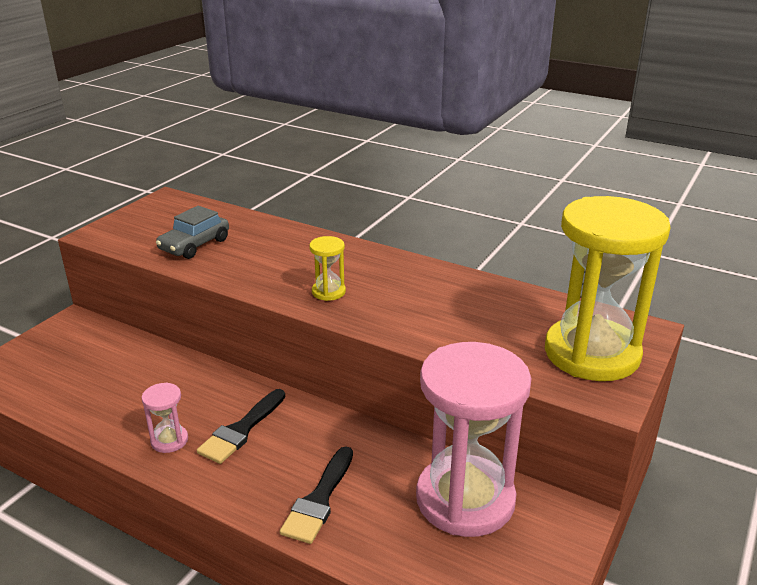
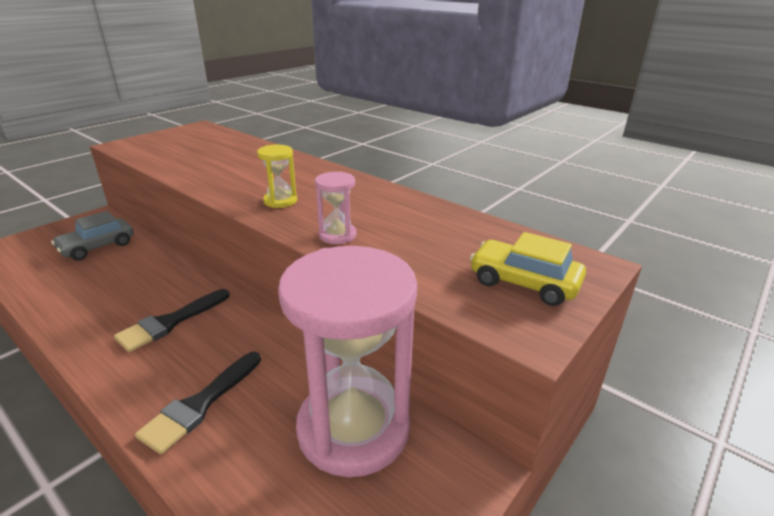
camera: 10 degrees right, 0 degrees up
pink hourglass [141,383,188,453] -> pink hourglass moved to [315,172,357,244]
grey car [156,206,229,259] -> grey car moved to [51,211,134,261]
yellow hourglass [545,196,671,381] -> yellow car [470,232,586,306]

